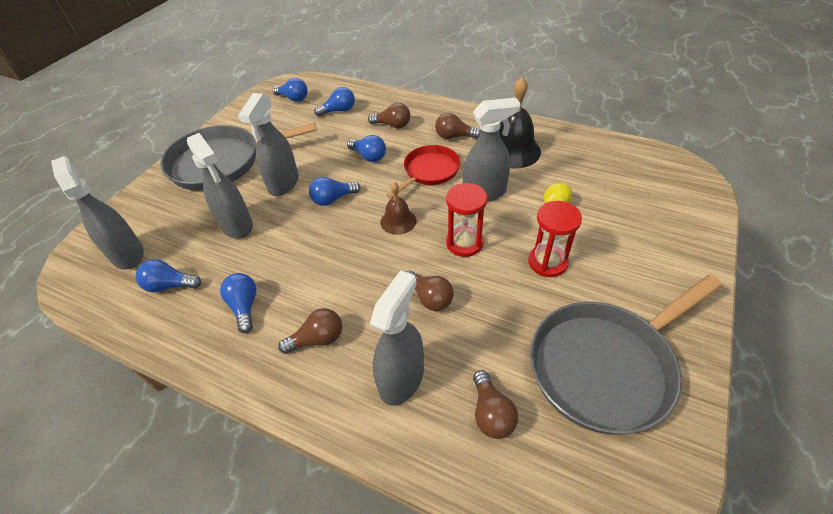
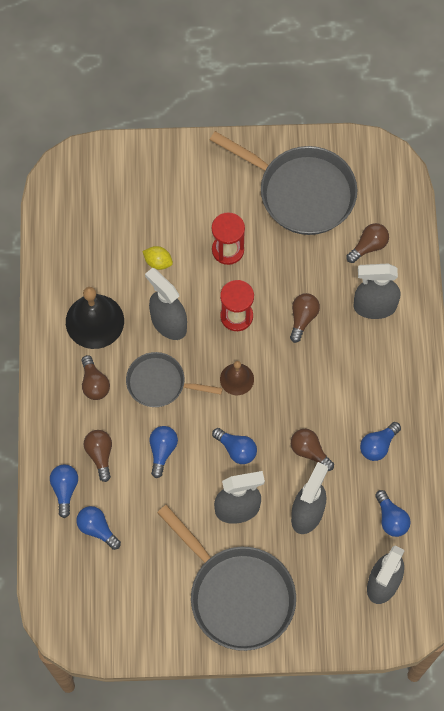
camera: 120 degrees left, 20 degrees up
blue light bulb [273,78,308,102] -> blue light bulb moved to [50,464,78,518]
brown light bulb [278,308,342,354] -> brown light bulb moved to [291,429,334,471]
red pan [386,145,460,199] -> grey pan [126,352,223,407]

